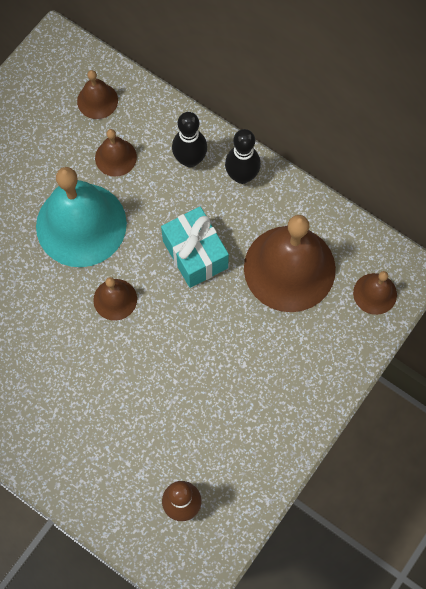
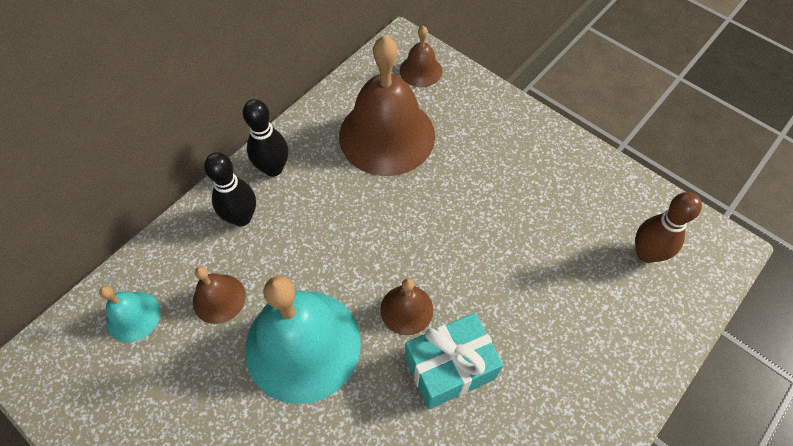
camera: 85 degrees left, 10 degrees down
brown bell [77,70,118,119] -> turquoise bell [99,286,161,343]
turquoise gift [161,206,229,288] -> turquoise gift moved to [405,313,503,409]

